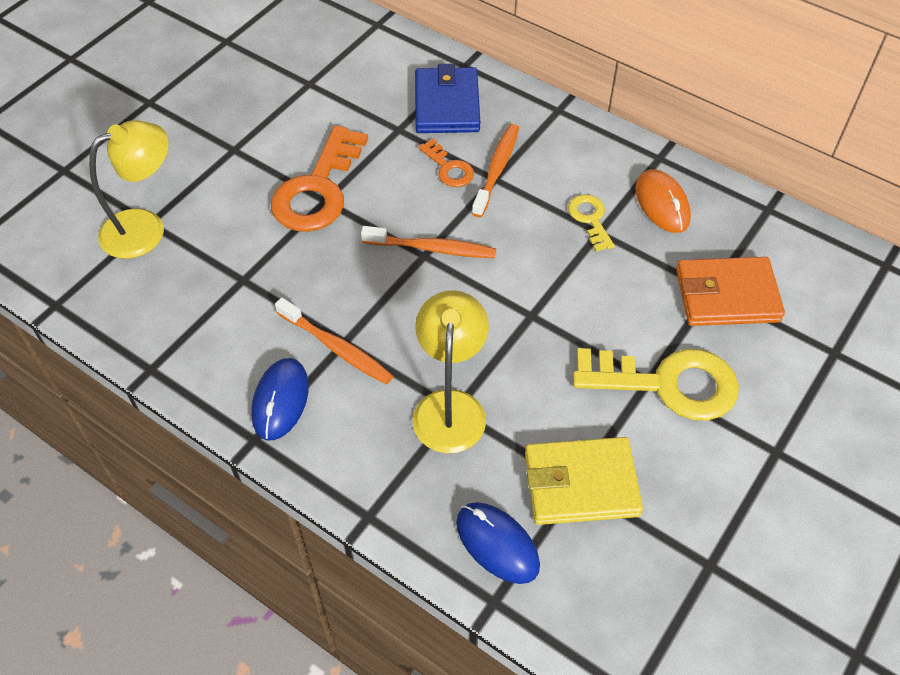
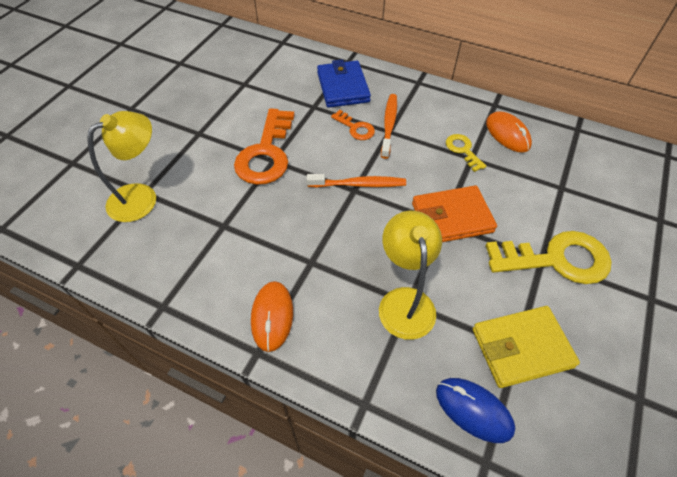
camera: 10 degrees left, 0 degrees up
blue mouse [251,358,309,441] -> orange mouse [251,281,293,352]
orange toothbrush [275,298,393,385] -> none
orange wallet [676,257,785,326] -> orange wallet moved to [412,185,497,242]

